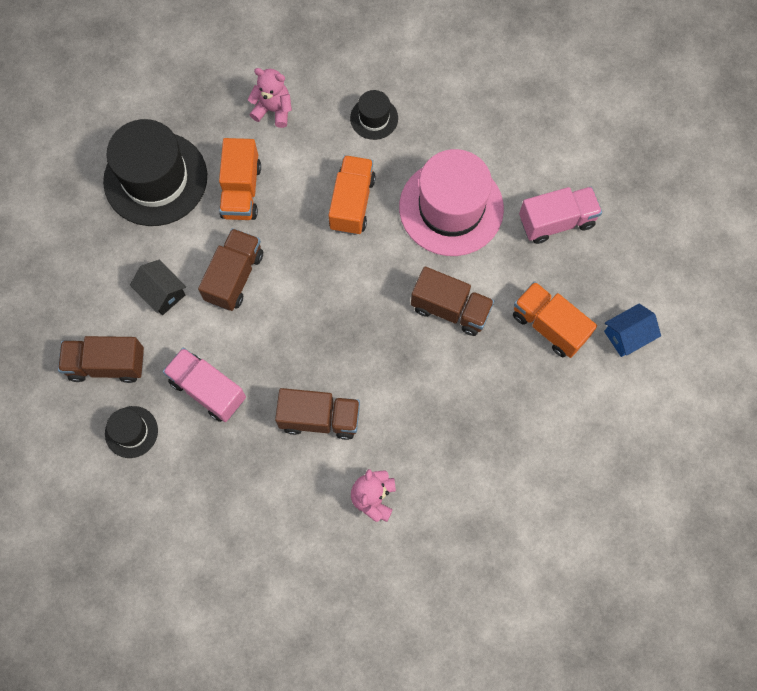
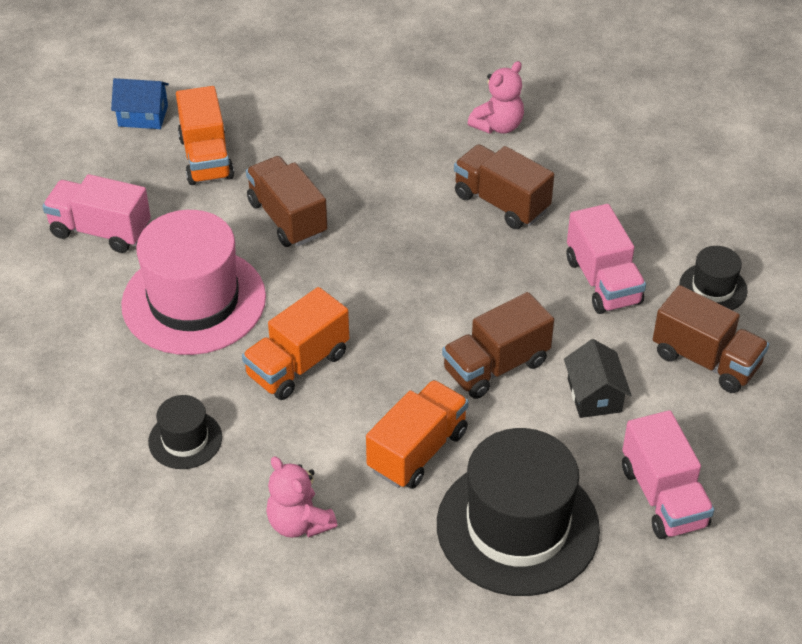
camera: 145 degrees left, 25 degrees down
none -> pink truck [622,410,714,539]

